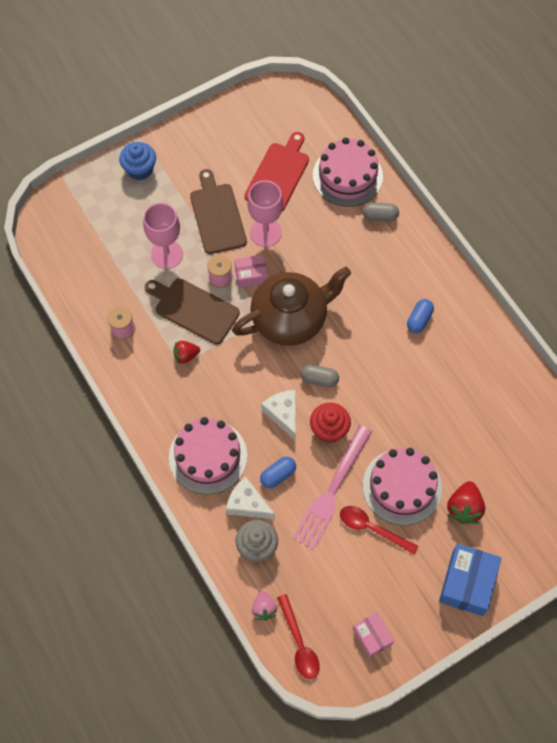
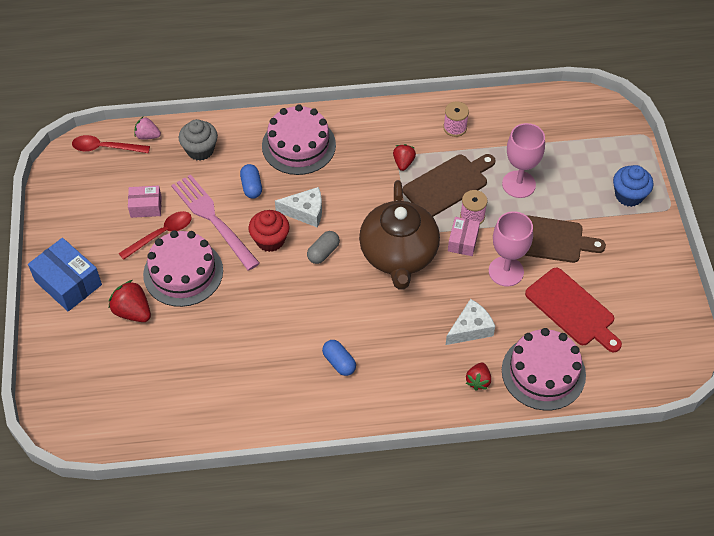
camera: 115 degrees right, 10 degrees down
white cheese [226,477,275,519] -> white cheese moved to [446,299,495,345]
pink box [353,612,394,658] -> pink box moved to [128,186,162,218]
grey capsule [363,203,399,222] -> red strawberry [466,363,491,391]

